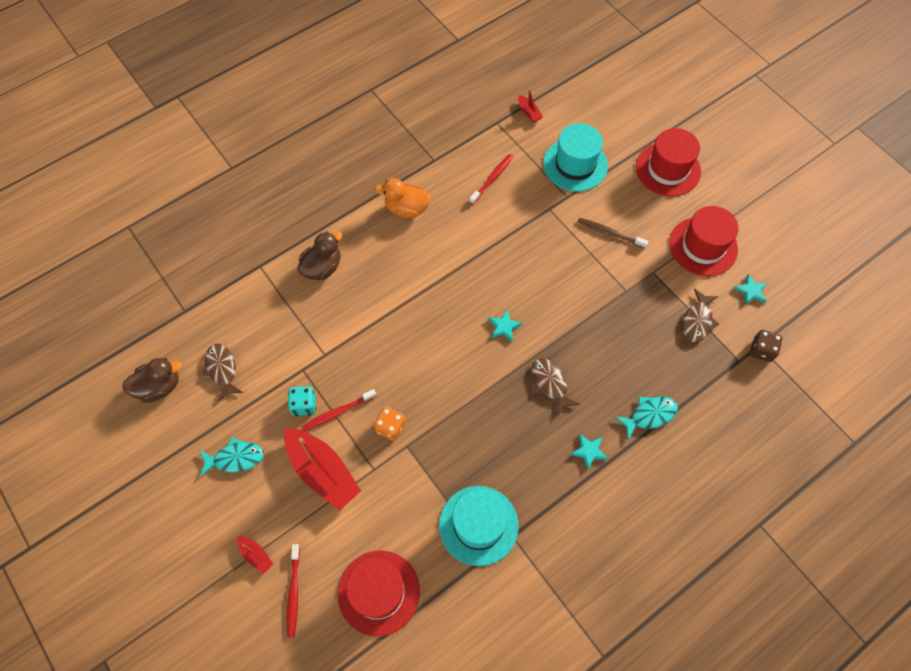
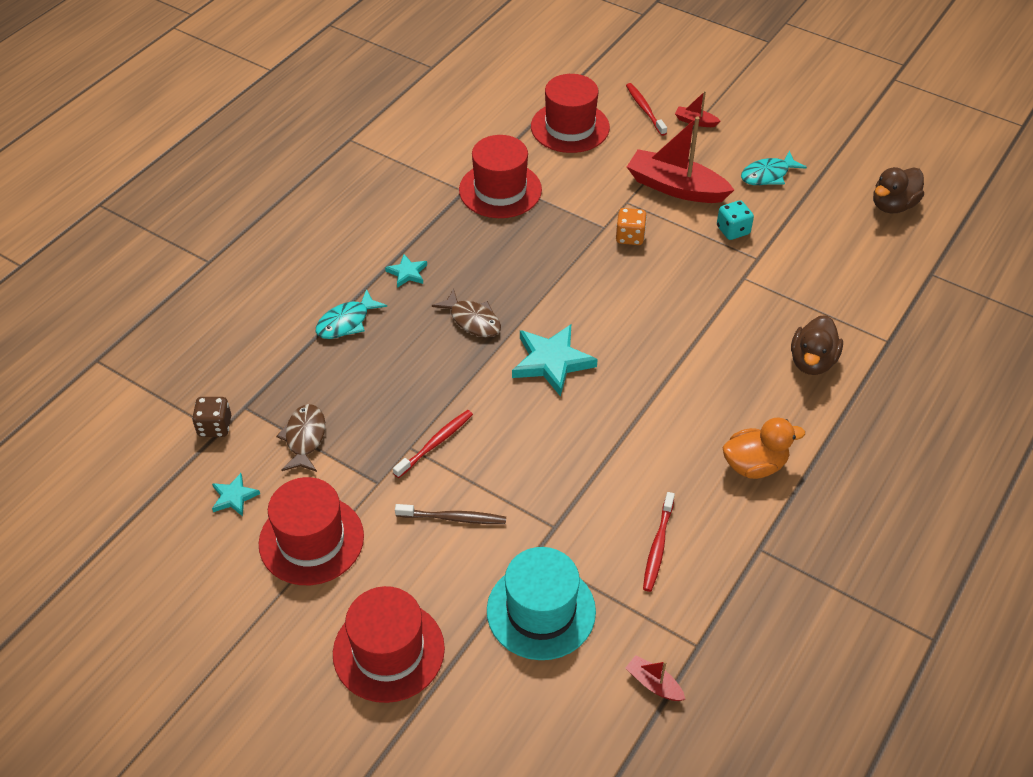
camera: 160 degrees right, 15 degrees down
brown fish [202,343,243,402] -> none
red toothbrush [301,389,376,432] -> red toothbrush moved to [393,410,473,478]
turquoise hat [439,486,519,566] -> red hat [459,135,542,218]
turquoise star [488,310,522,342] -> turquoise star [512,324,598,397], size x1.91

